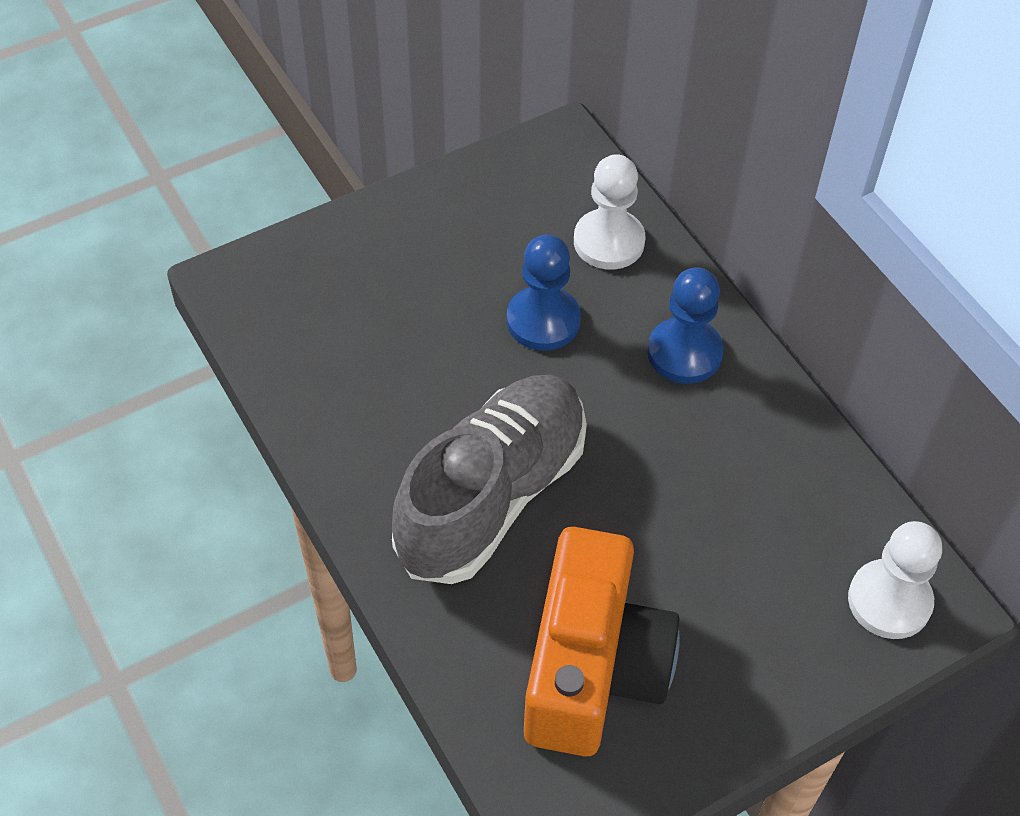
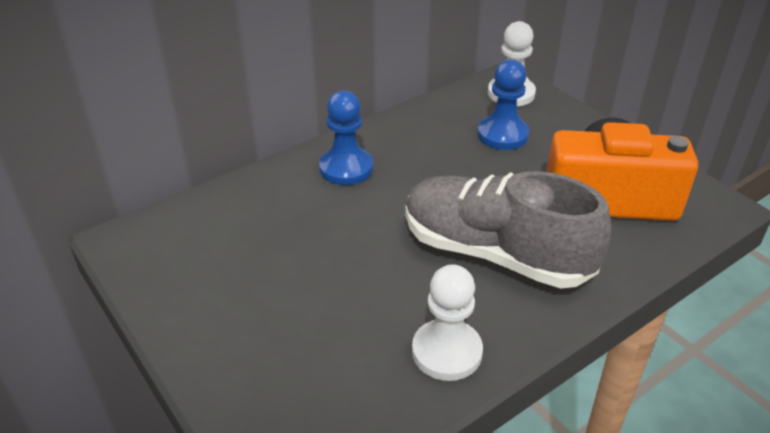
camera: 95 degrees left, 15 degrees down
blue pawn [507,234,581,351] -> blue pawn moved to [478,59,529,150]
white pawn [574,154,646,270] -> white pawn moved to [412,264,483,381]

